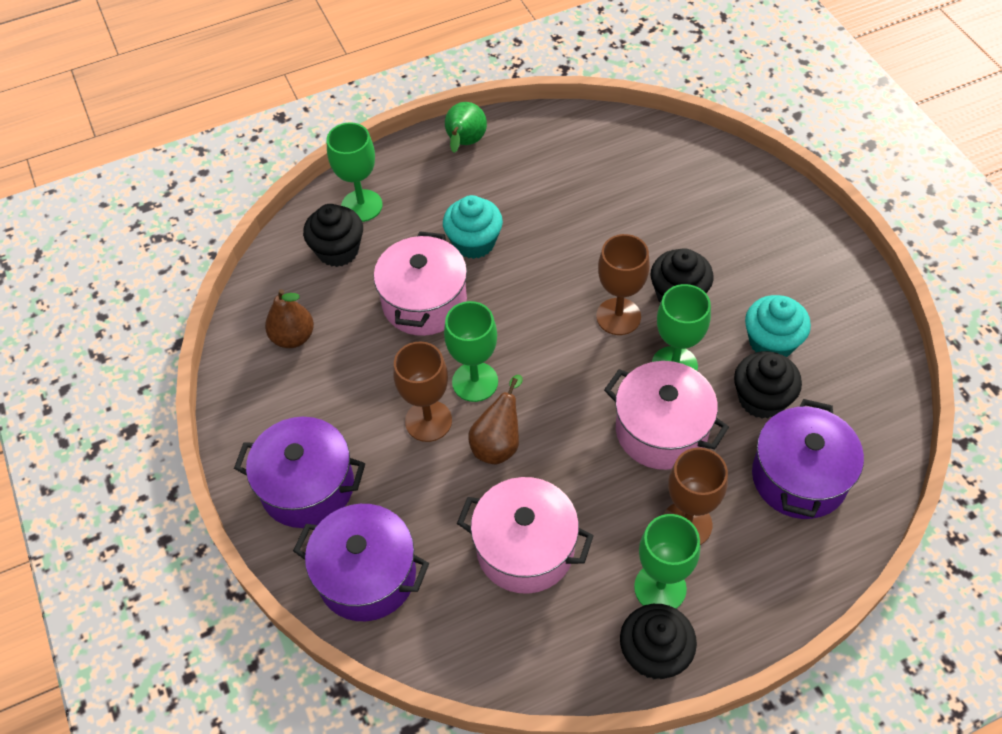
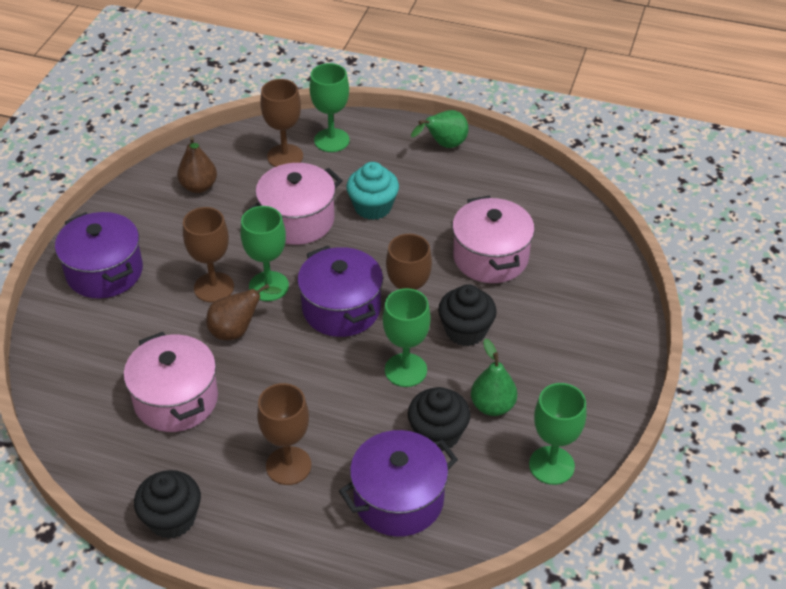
camera: 40 degrees right, 10 degrees down
purple pot [293,504,429,621] -> purple pot moved to [297,246,383,337]
black cupcake [303,204,363,267] -> brown goblet [260,79,303,167]
pink pot [604,361,729,470] -> pink pot moved to [452,196,535,283]
green goblet [634,514,700,609] -> green goblet moved to [529,383,587,485]
turquoise cupcake [745,295,811,357] -> green pear [471,338,517,416]

